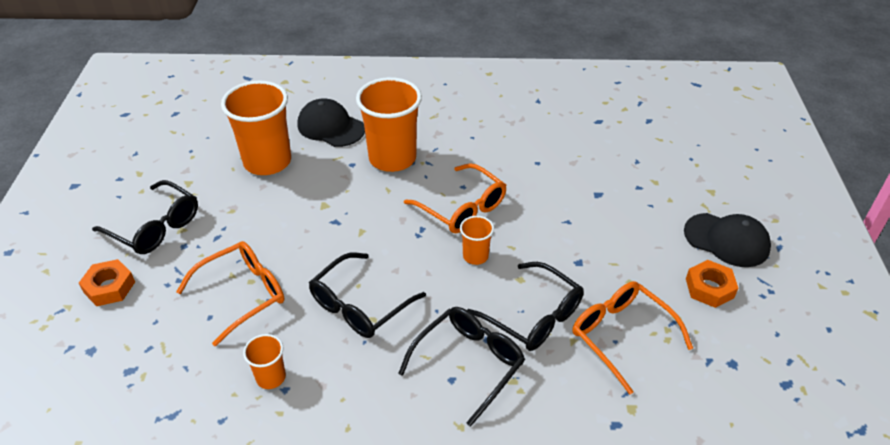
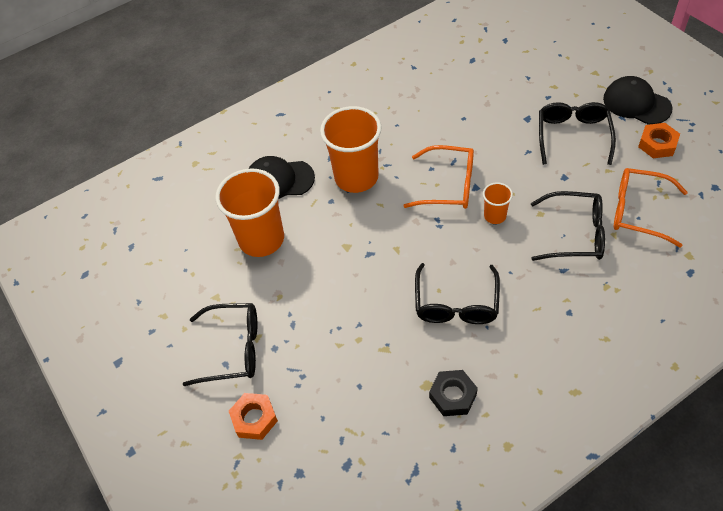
camera: 30 degrees left, 10 degrees up
orange glasses [176,241,284,346] -> none
orange cup [243,334,286,389] -> black nut [429,370,478,416]
black glasses [398,307,525,427] -> black glasses moved to [539,102,616,165]
black cap [684,213,771,267] -> black cap turned 135 degrees counterclockwise [603,76,672,125]

